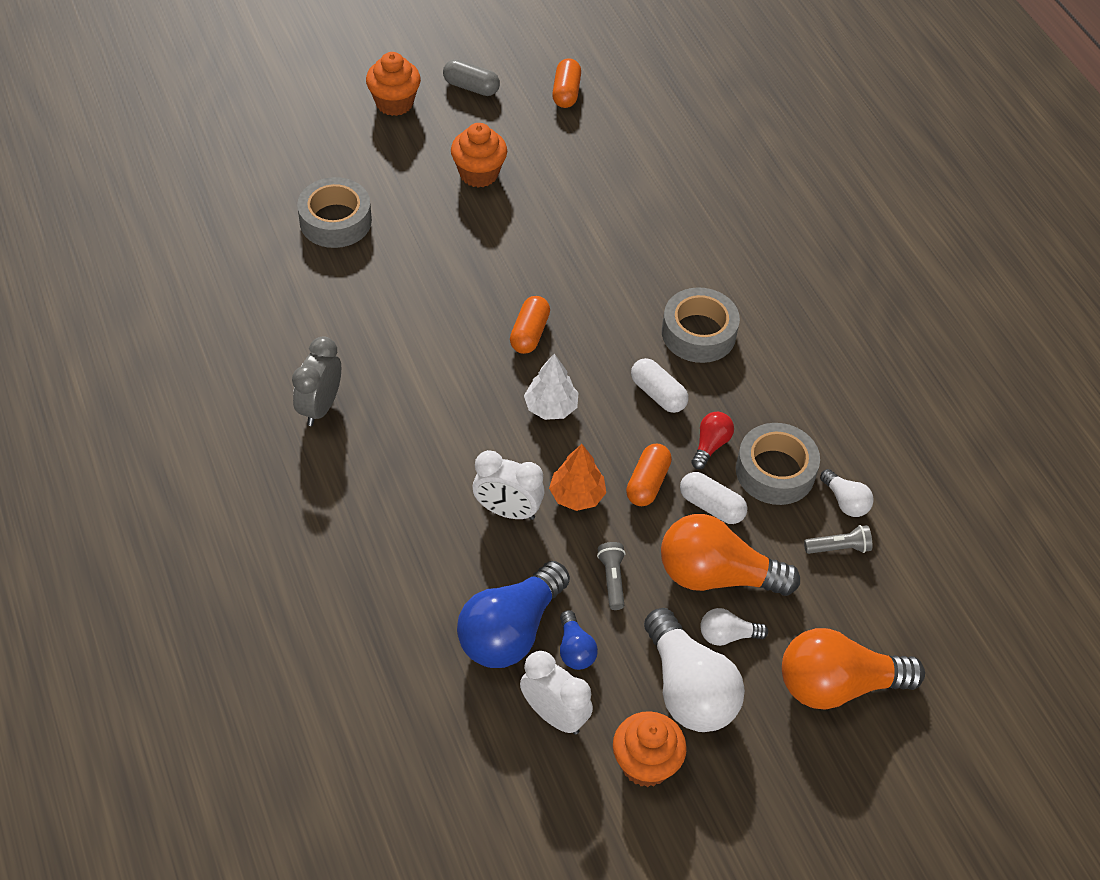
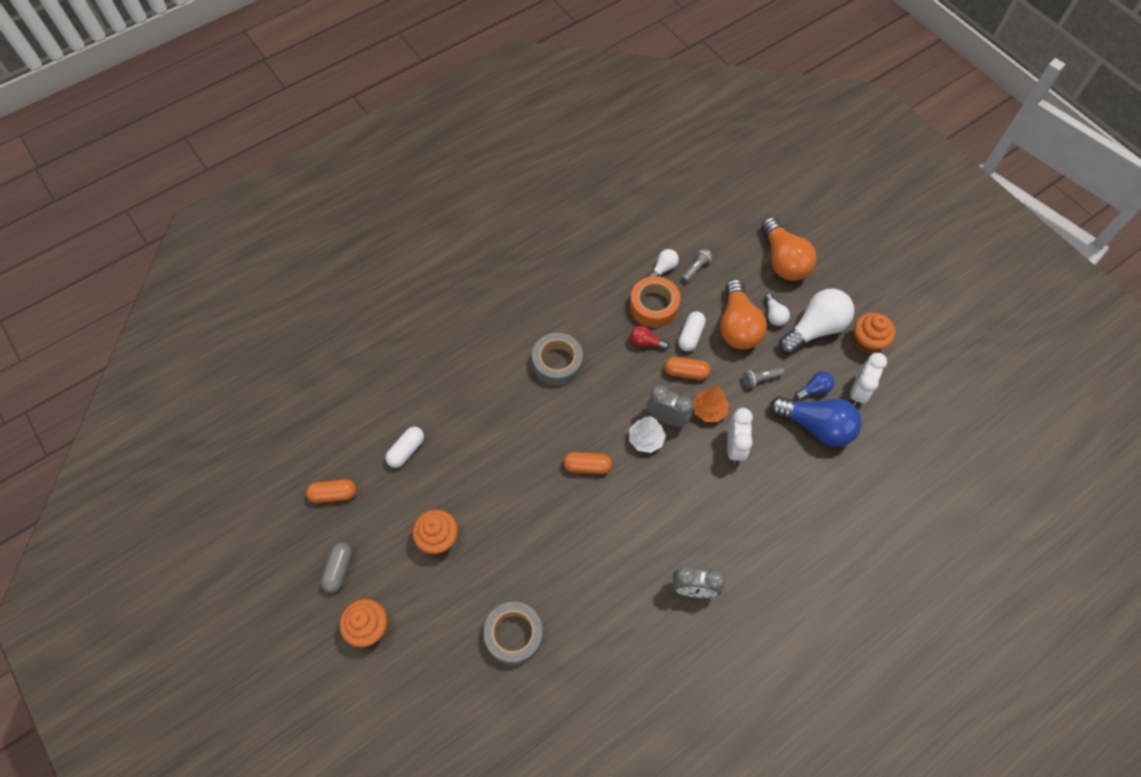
camera: 100 degrees left, 10 degrees up
white capsule [631,358,688,413] -> white capsule moved to [385,427,424,468]
grey tape [736,423,820,505] -> orange tape [630,276,680,328]
grey flashlight [804,525,872,554] -> grey flashlight turned 60 degrees clockwise [682,248,713,283]
none -> grey clock [647,385,694,427]

